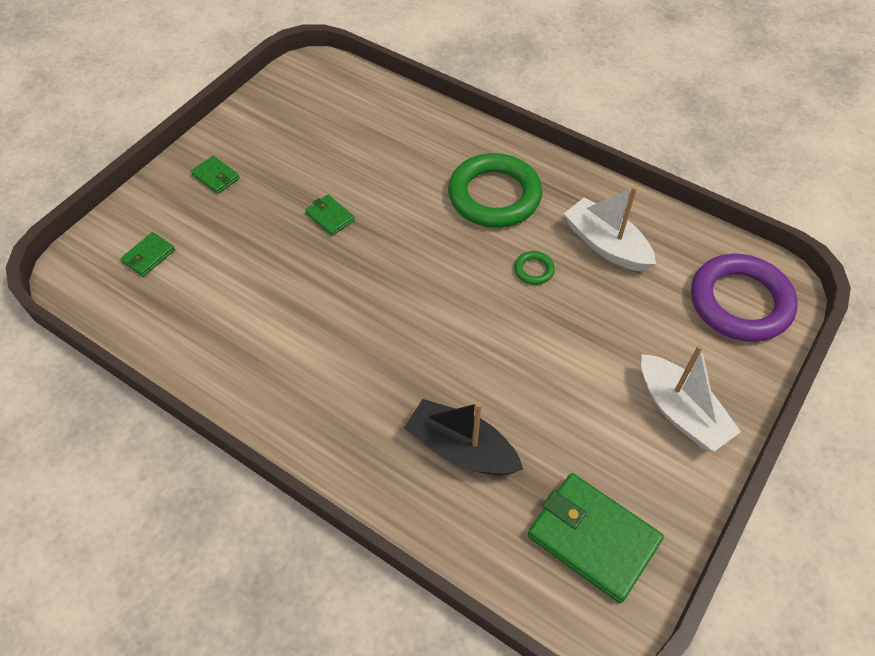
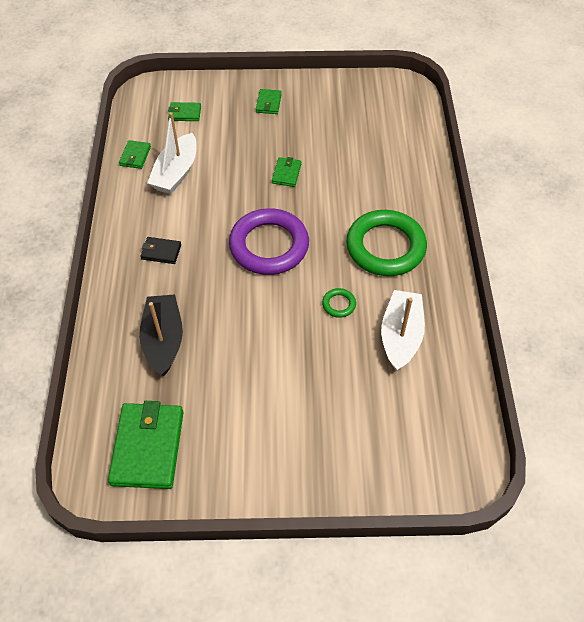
camera: 55 degrees right, 0 degrees up
white boat [641,345,741,452] -> white boat moved to [147,112,197,194]
purple ring [691,254,798,342] -> purple ring moved to [229,208,309,275]
none -> green wallet [119,140,151,169]
none -> black wallet [140,237,181,264]

